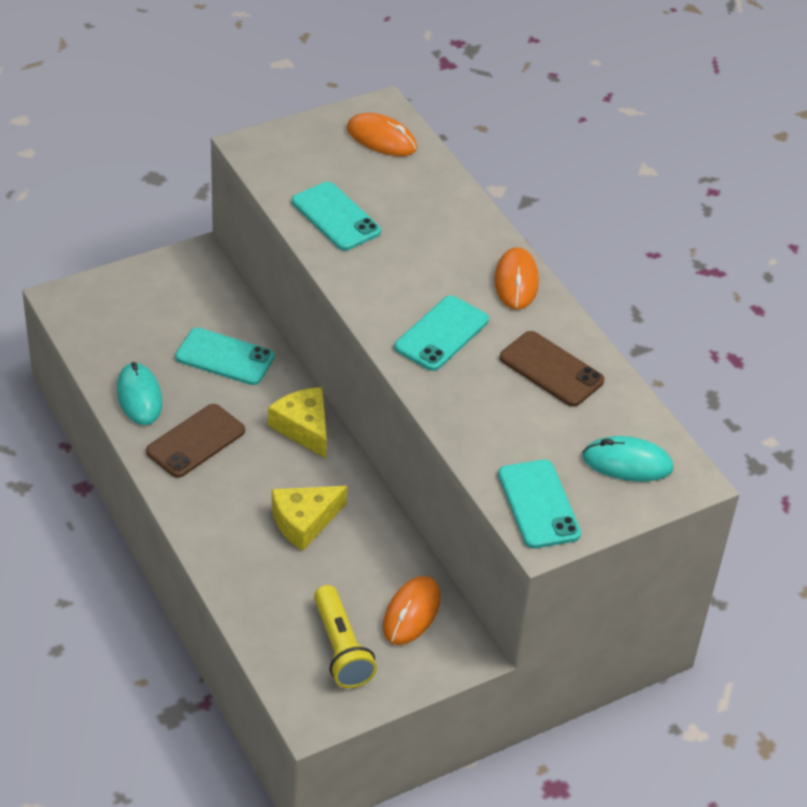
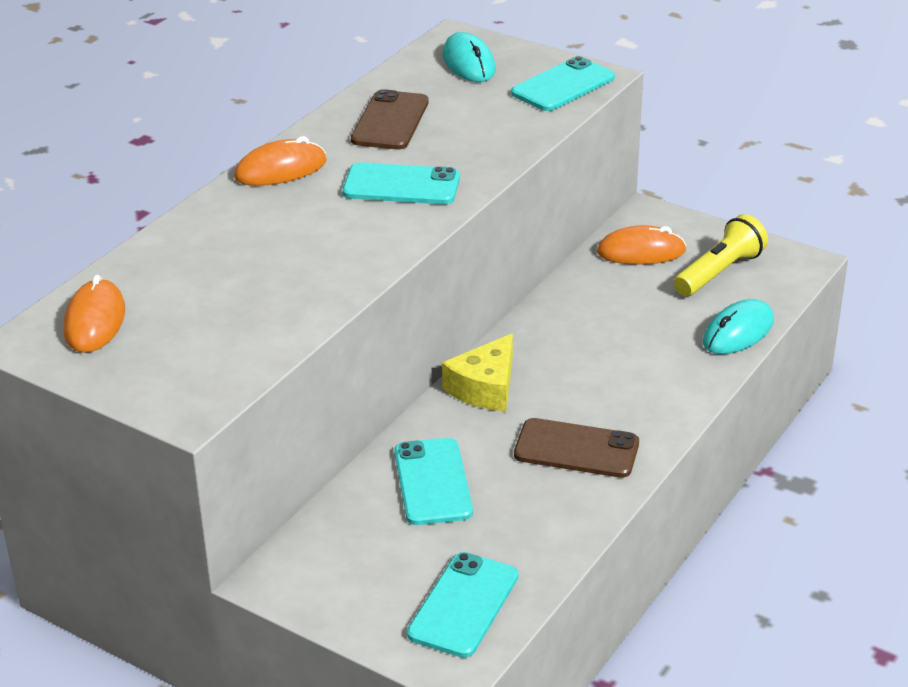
camera: 115 degrees left, 10 degrees down
turquoise mouse [117,362,162,425] -> turquoise mouse moved to [703,299,774,354]
yellow cheese [272,486,347,551] -> none
turquoise phone [292,182,381,250] -> turquoise phone moved to [407,552,518,658]

